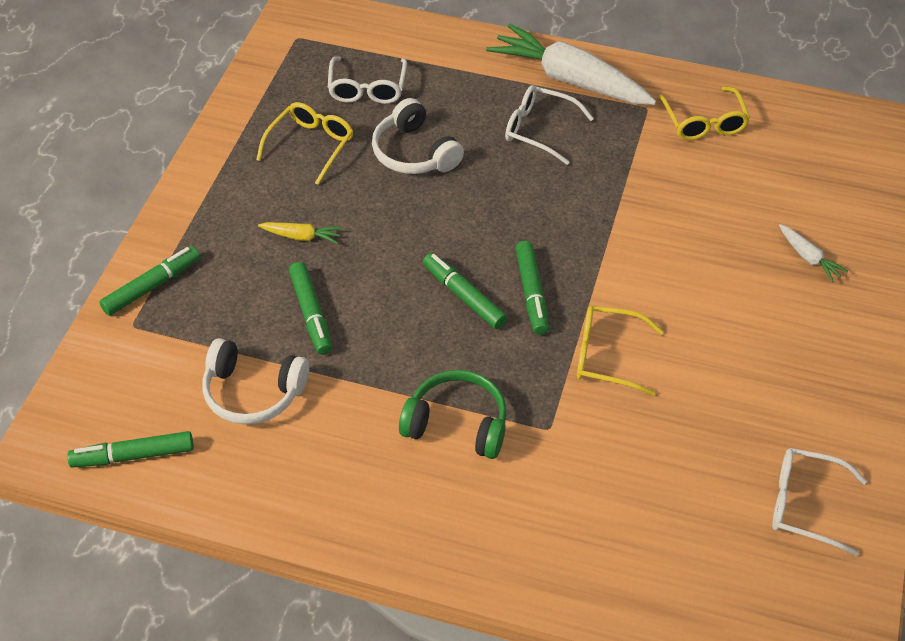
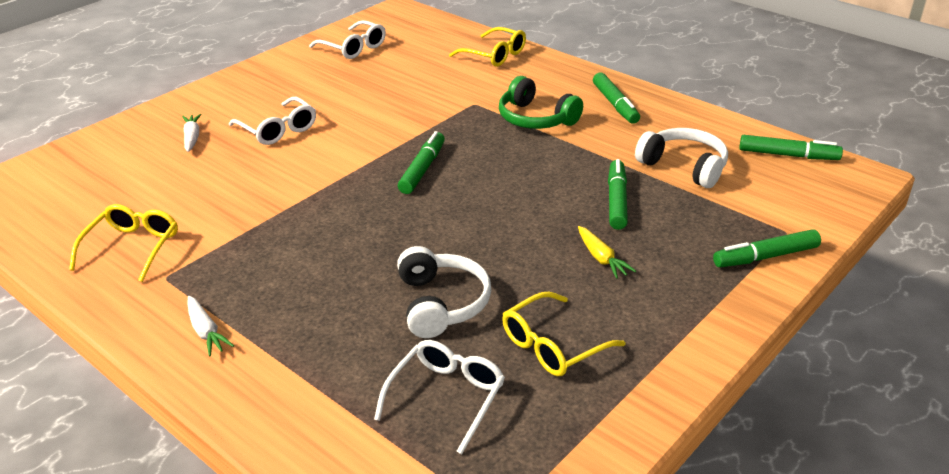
camera: 155 degrees left, 15 degrees down
yellow carrot [258,222,342,244] -> yellow carrot turned 150 degrees counterclockwise [578,226,636,279]
green marker [423,253,508,329] -> green marker moved to [593,72,640,124]
white carrot [486,23,656,105] -> white carrot [187,296,234,357], size x0.42
white glasses [505,85,594,165] -> white glasses moved to [229,97,316,145]
yellow glasses [577,306,663,396] -> yellow glasses moved to [449,27,526,67]

